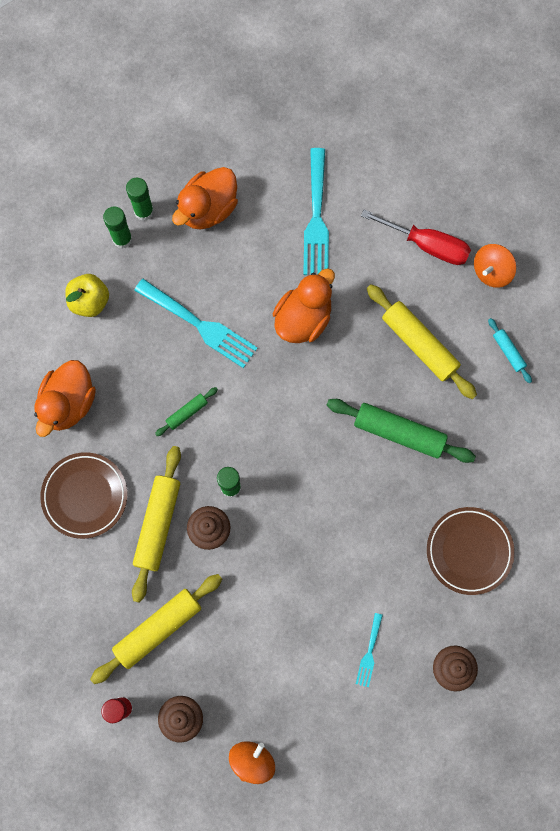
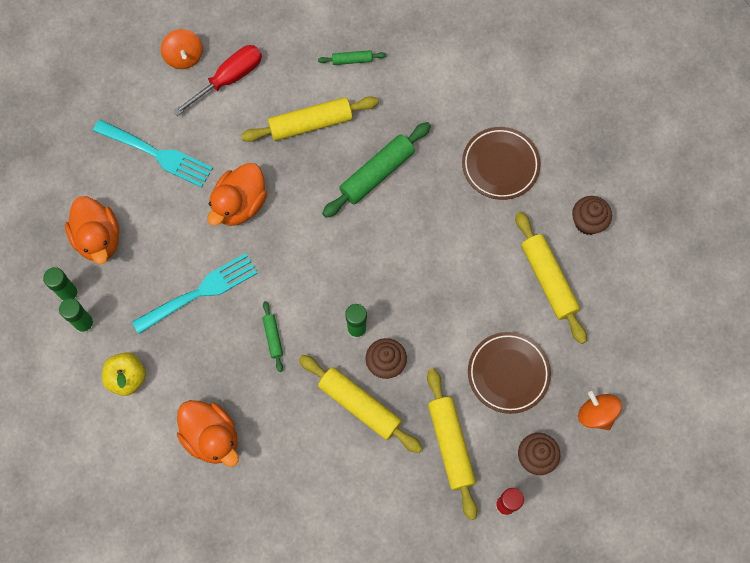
camera: 65 degrees left, 5 degrees down
brown plate [40,452,127,539] -> brown plate moved to [468,332,551,414]
orange duck [273,268,335,343] -> orange duck turned 120 degrees counterclockwise [208,163,267,226]
turquoise fork [356,613,383,687] -> yellow rolling pin [516,212,587,344]
orange spinning top [474,244,516,288] -> orange spinning top moved to [161,29,203,69]
turquoise rolling pin [488,318,532,383] -> green rolling pin [318,50,386,65]

